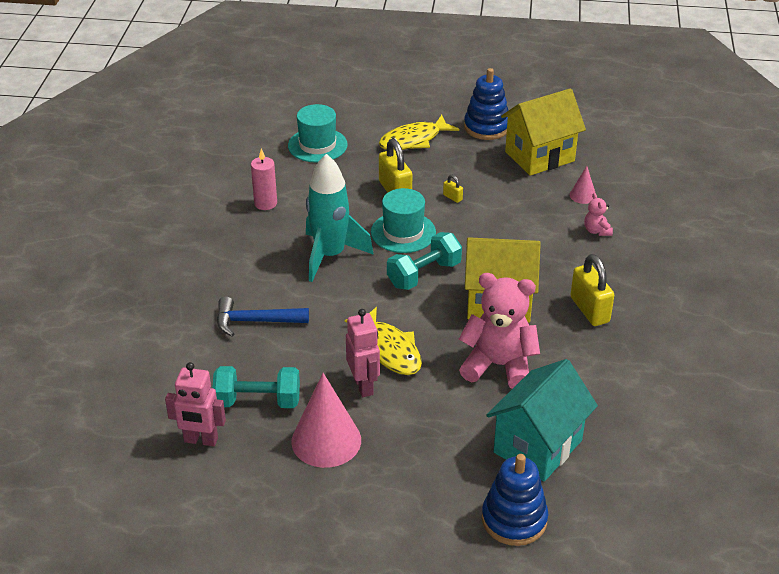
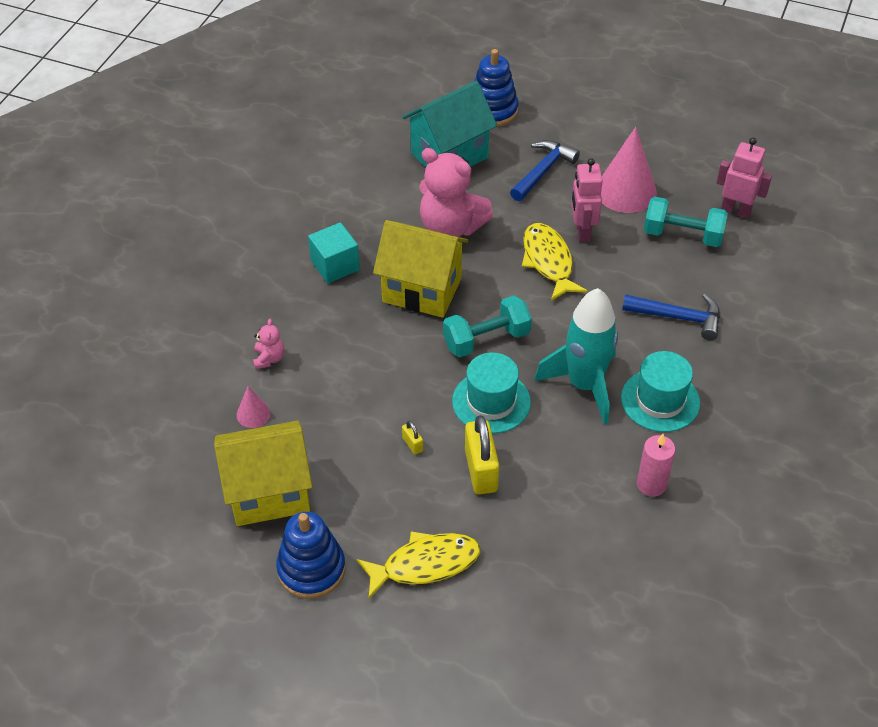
camera: 165 degrees left, 10 degrees up
turquoise hat [288,104,348,163] -> turquoise hat moved to [621,351,700,432]
yellow padlock [570,254,614,326] -> turquoise cube [308,222,360,283]
none -> blue hammer [510,140,580,201]

